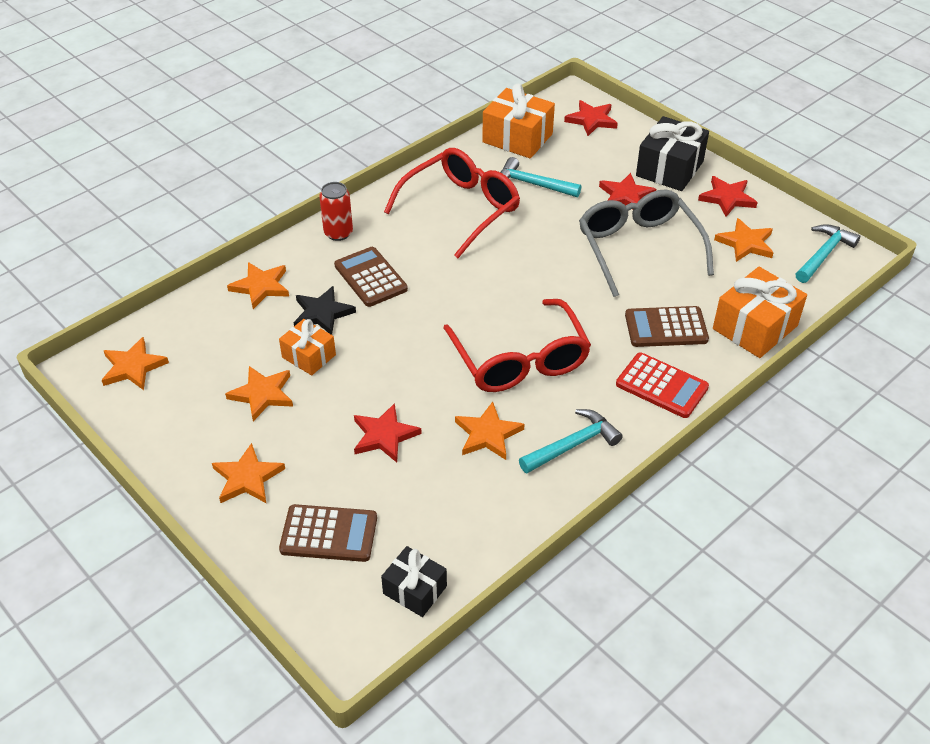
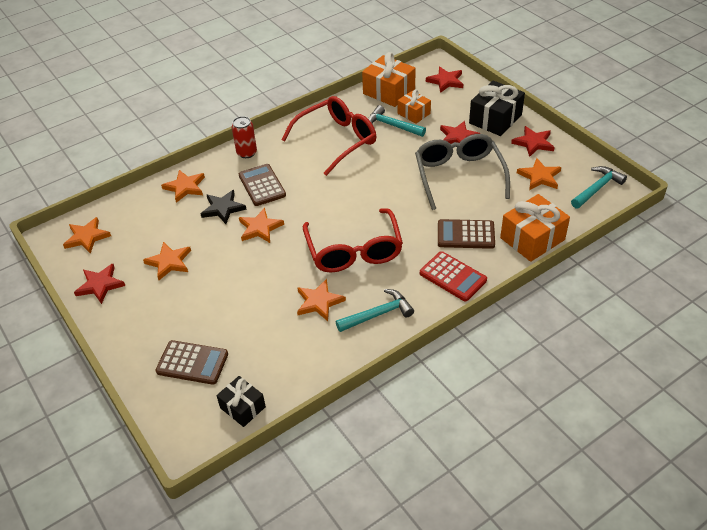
camera: 10 degrees right, 0 degrees up
orange star [212,443,285,503] -> orange star moved to [239,208,284,243]
orange gift [279,319,336,375] -> orange gift moved to [398,90,431,124]
red star [354,403,422,462] -> red star moved to [74,264,126,304]

